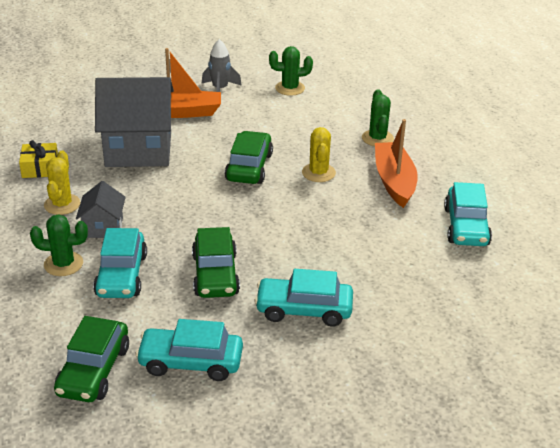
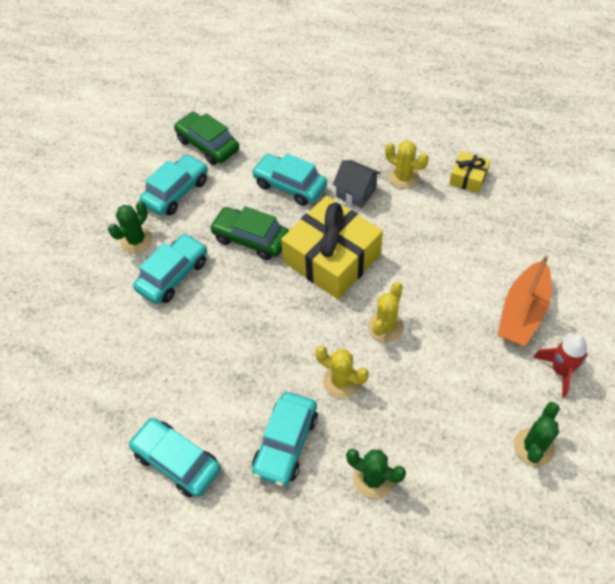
camera: 125 degrees right, 20 degrees up
green cactus [30,214,88,276] -> green cactus moved to [108,201,153,253]
grey house [95,77,174,167] -> none
grey rocket [202,39,242,92] -> red rocket [533,335,588,398]
green car [225,131,273,184] -> yellow cactus [368,282,404,343]
orange boat [375,119,418,208] -> turquoise car [252,392,318,486]
none -> yellow gift [281,196,383,299]

